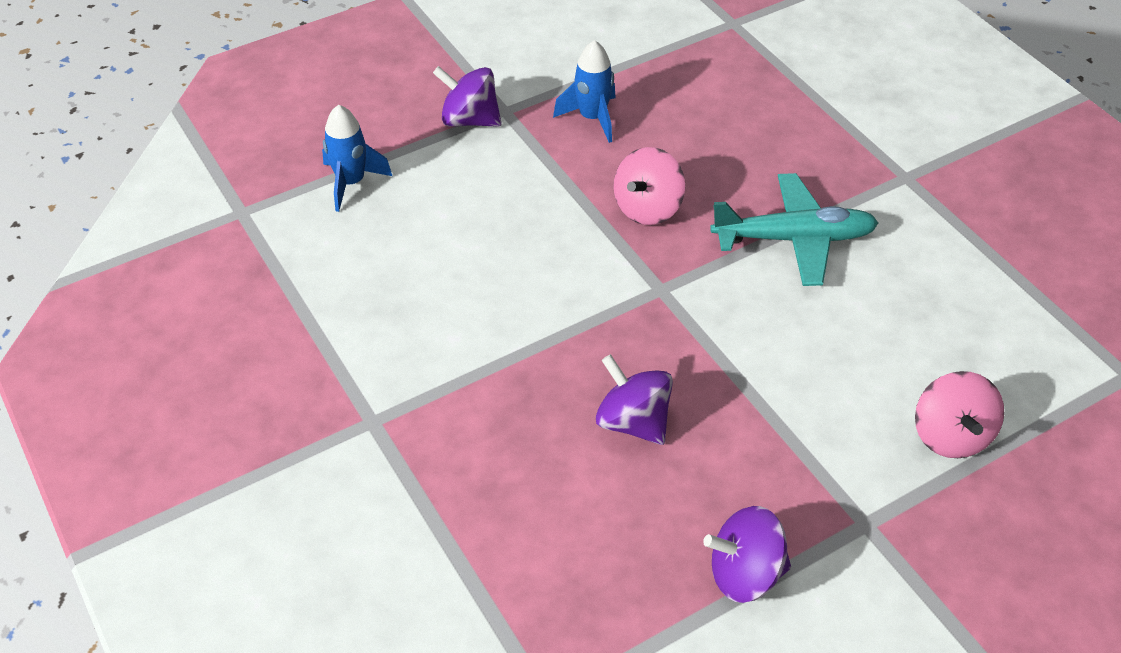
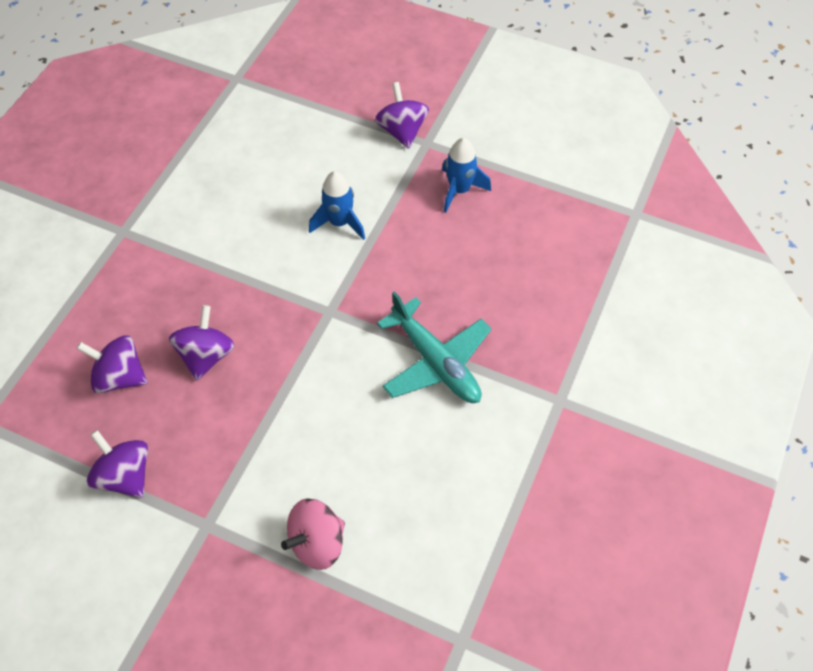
camera: 55 degrees right, 10 degrees up
blue rocket [322,105,392,212] -> blue rocket moved to [309,171,365,240]
pink spinning top [613,147,685,225] -> none
none -> purple spinning top [77,335,147,393]

